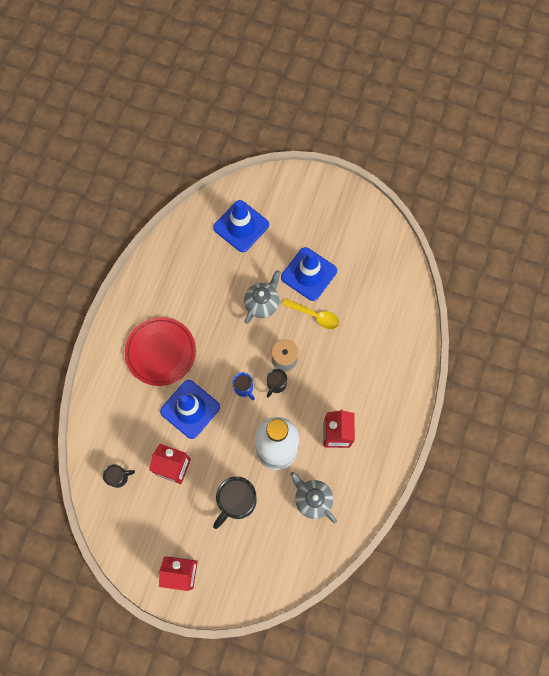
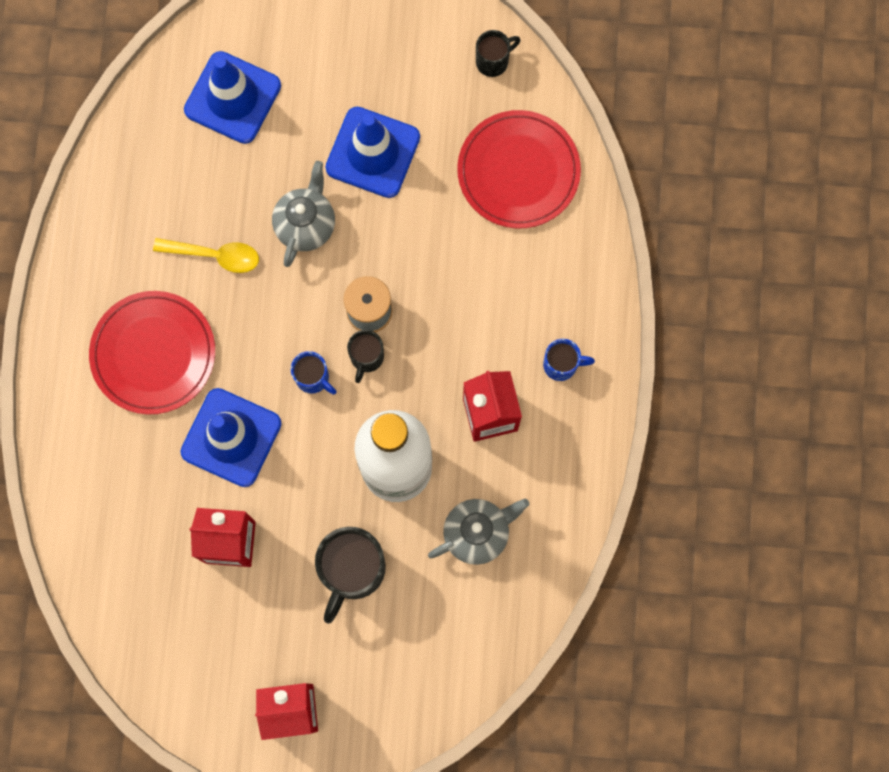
camera: 15 degrees left, 5 degrees up
black mug [103,464,135,488] -> black mug moved to [476,30,520,77]
yellow spoon [282,298,340,329] -> yellow spoon moved to [153,238,259,273]
grey teapot [290,472,337,523] -> grey teapot turned 120 degrees clockwise [428,499,529,565]
none -> red plate [457,110,581,229]
none -> blue mug [543,339,595,381]

